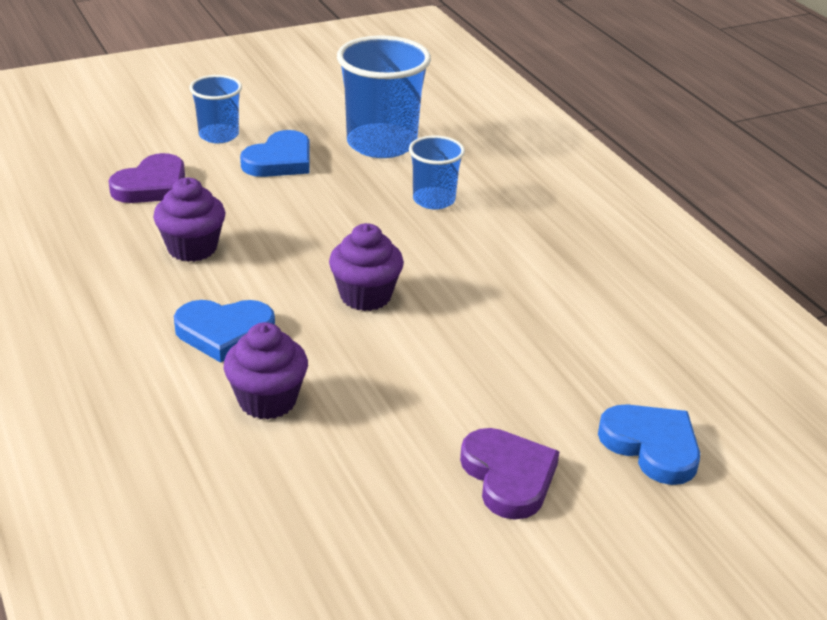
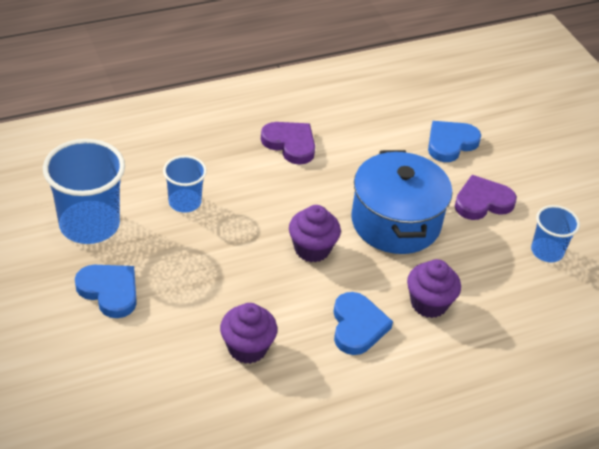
camera: 90 degrees left, 10 degrees up
purple heart [109,153,185,203] -> purple heart moved to [261,122,315,165]
blue cup [189,75,242,143] -> blue cup moved to [531,205,580,262]
none -> blue pot [351,150,452,254]

